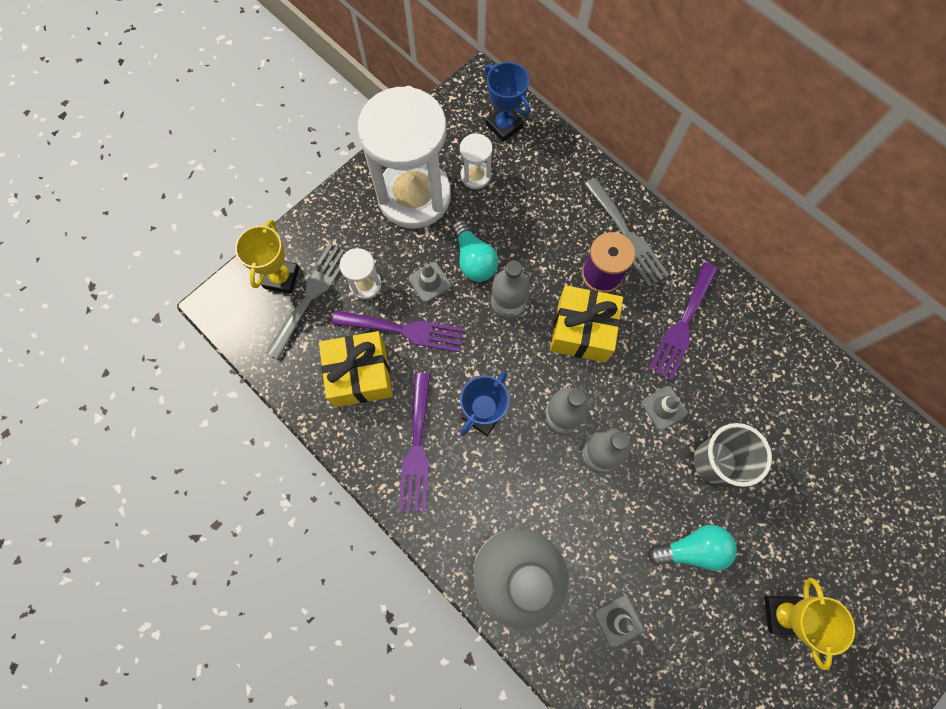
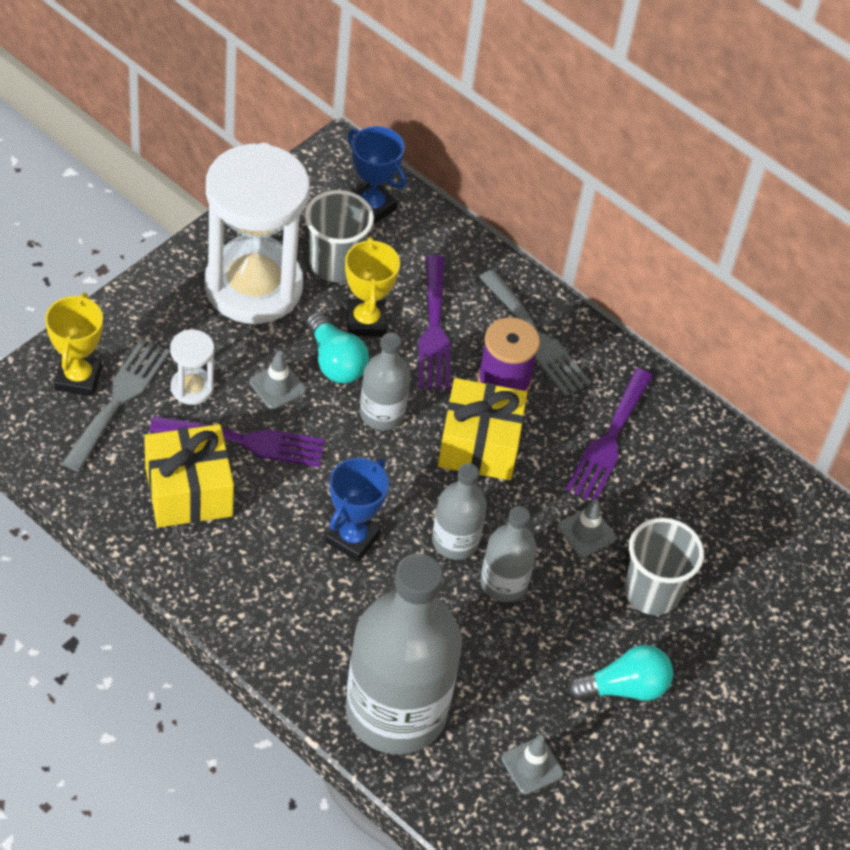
camera: 10 degrees left, 20 degrees down
purple fork [399,373,430,512] -> purple fork moved to [418,255,450,390]
white hourglass [460,133,493,189] -> grey cup [305,190,374,282]
yellow trophy [764,578,855,670] -> yellow trophy moved to [345,237,400,337]

